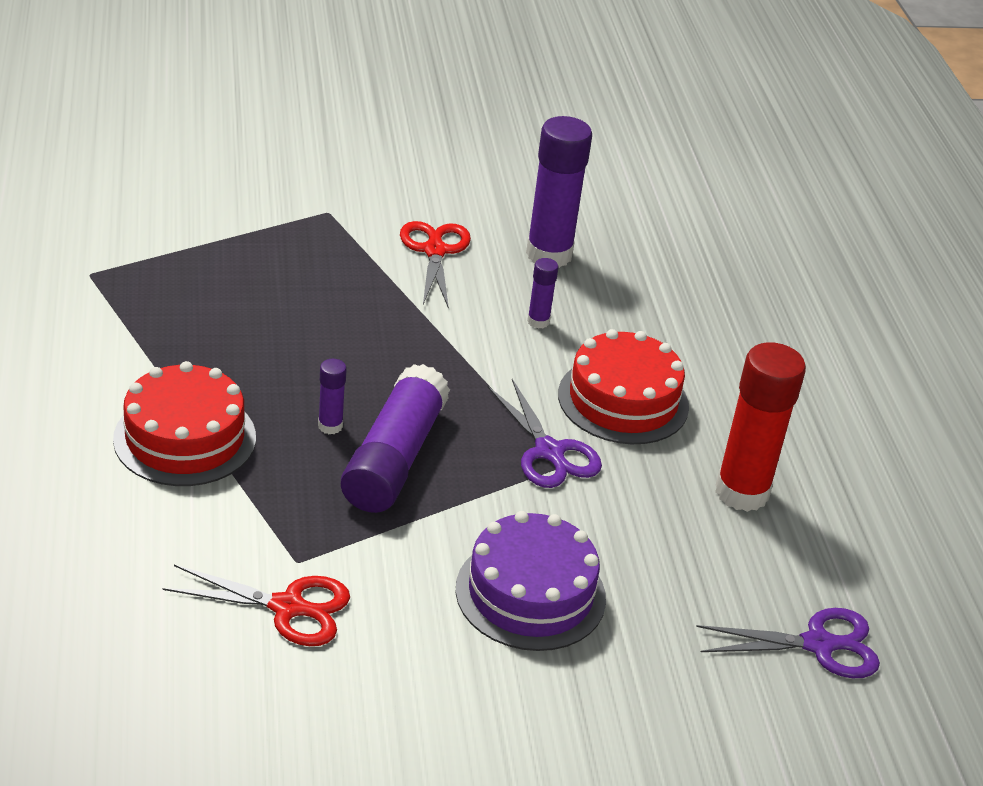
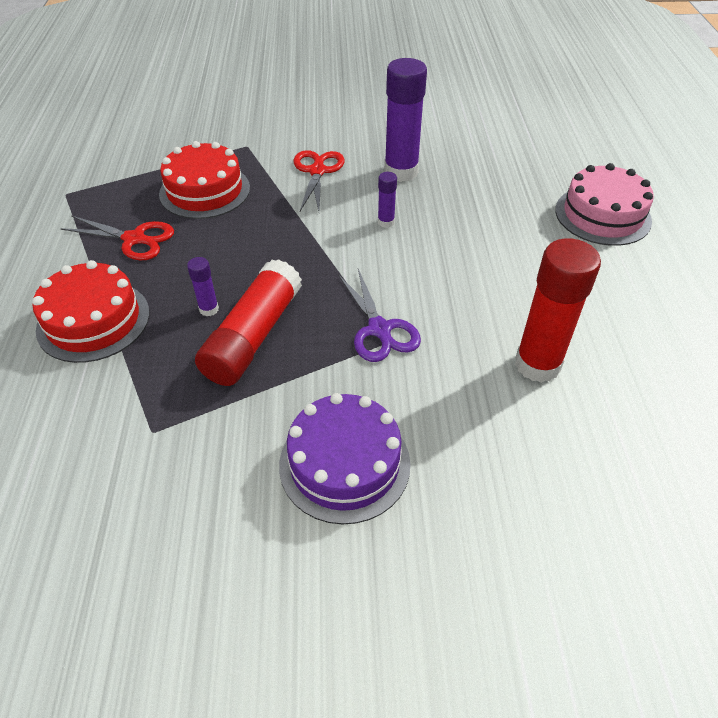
camera: 10 degrees right, 10 degrees up
red scissors [163,565,350,646] -> red scissors moved to [60,216,174,260]
purple glue stick [341,364,450,513] -> red glue stick [195,259,302,386]
red cake [558,329,689,444] -> red cake moved to [159,141,250,219]
purple scissors [696,608,880,678] -> none
none -> pink cake [555,163,654,246]

